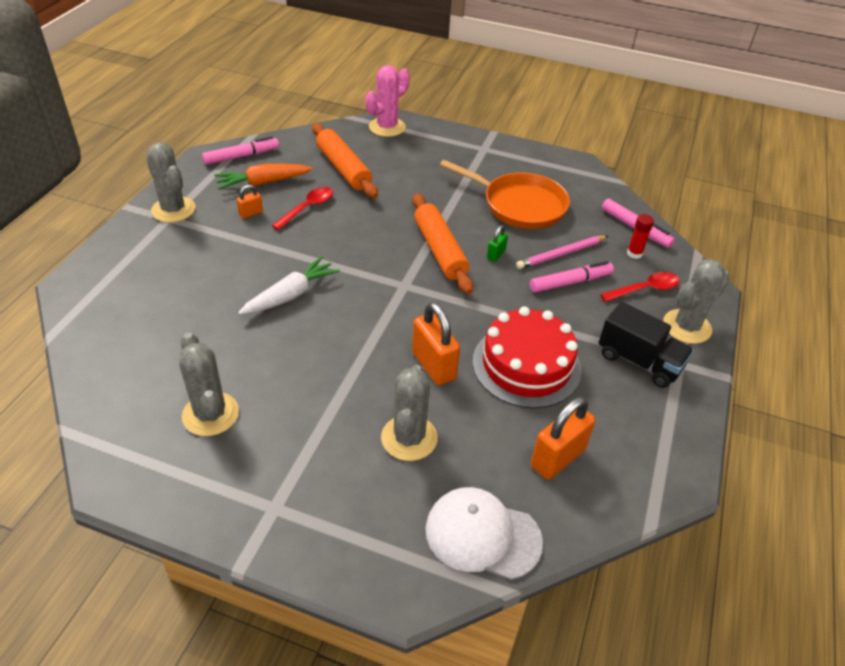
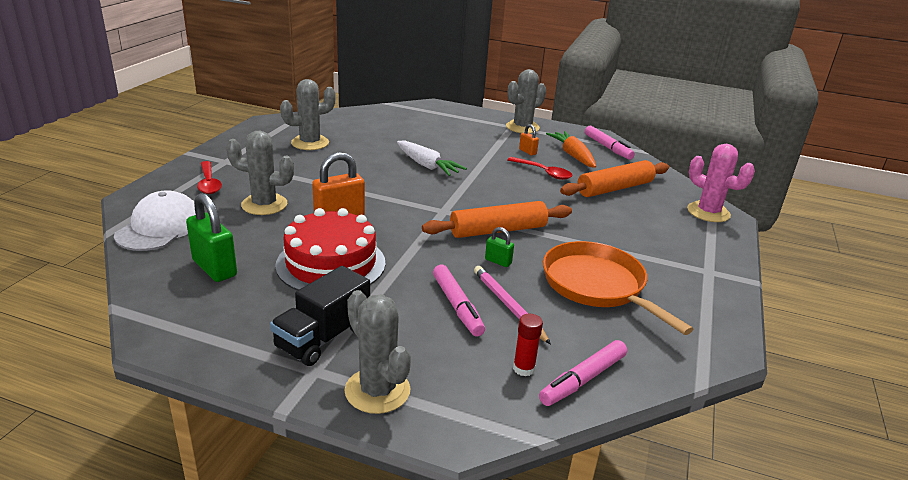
camera: 90 degrees right, 15 degrees down
orange pan [440,160,570,229] -> orange pan turned 120 degrees clockwise [543,241,693,335]
orange padlock [531,397,595,480] -> green padlock [186,193,237,282]
red spoon [600,272,679,302] -> red spoon moved to [197,161,222,194]

